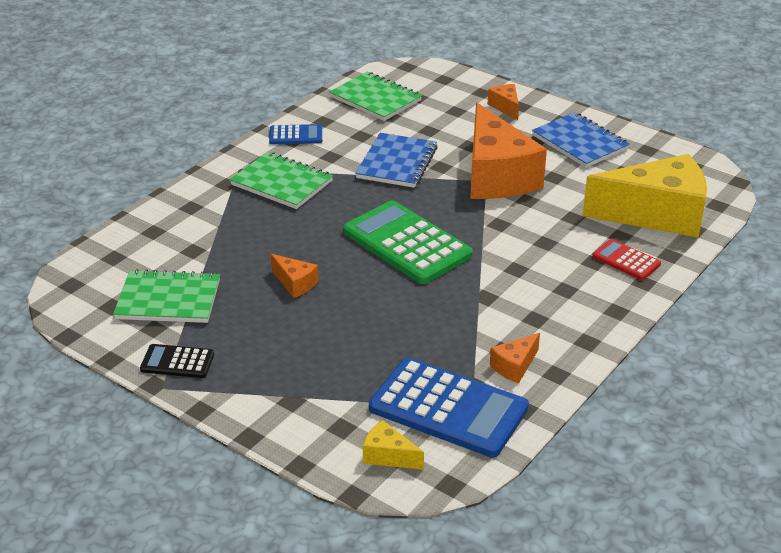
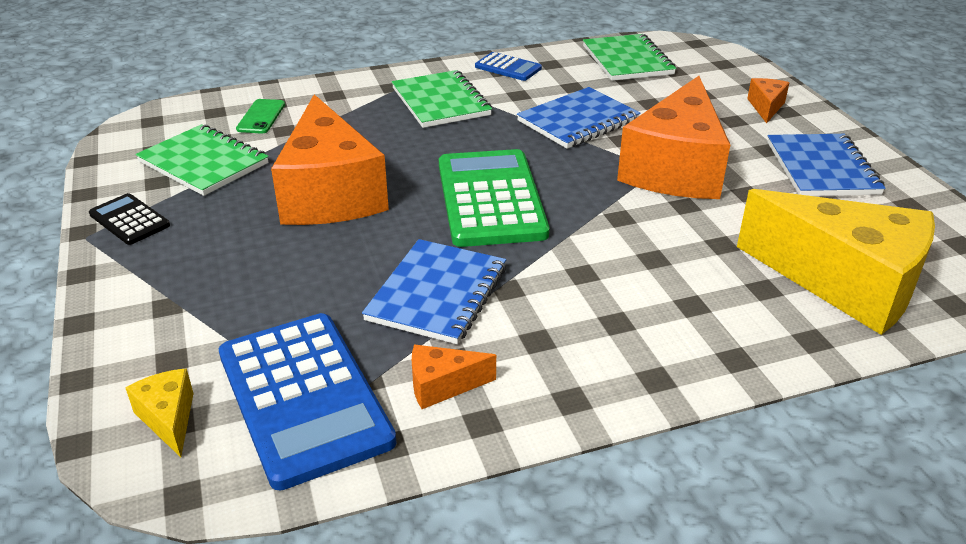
camera: 35 degrees right, 0 degrees up
orange cheese [270,254,318,298] -> orange cheese [271,94,389,225], size x2.40
red calculator [592,239,661,280] -> none
none -> green phone [236,99,285,134]
none -> blue notebook [362,239,506,344]

